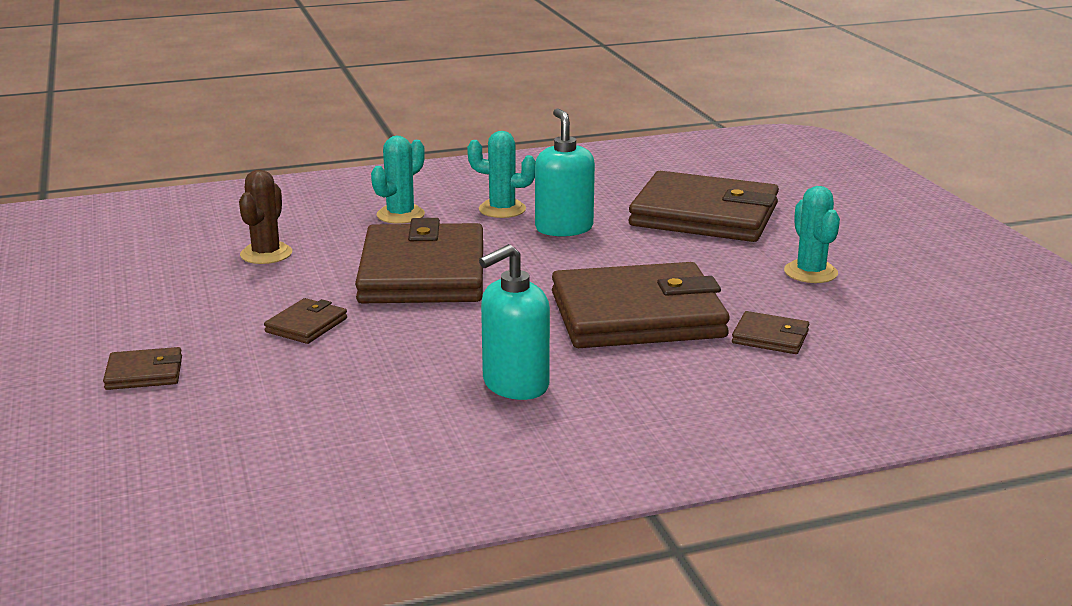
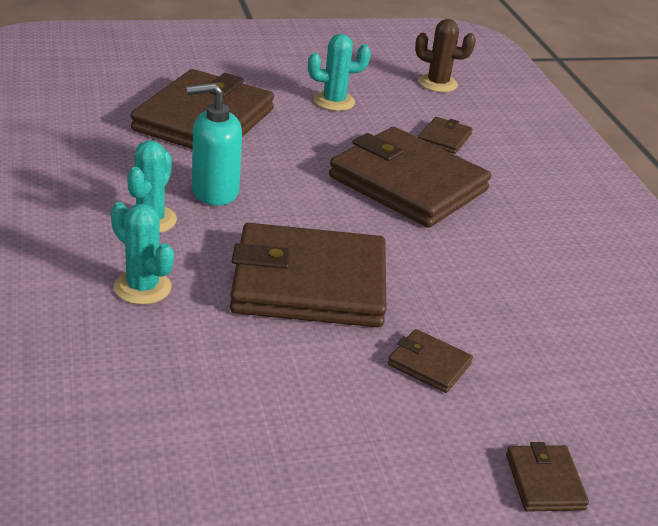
camera: 90 degrees left, 10 degrees up
brown cactus [239,170,292,264] -> brown cactus moved to [415,19,476,92]
turquoise soap dispenser [479,244,550,400] -> none
brown wallet [552,262,730,348] -> brown wallet turned 45 degrees counterclockwise [329,127,491,228]

